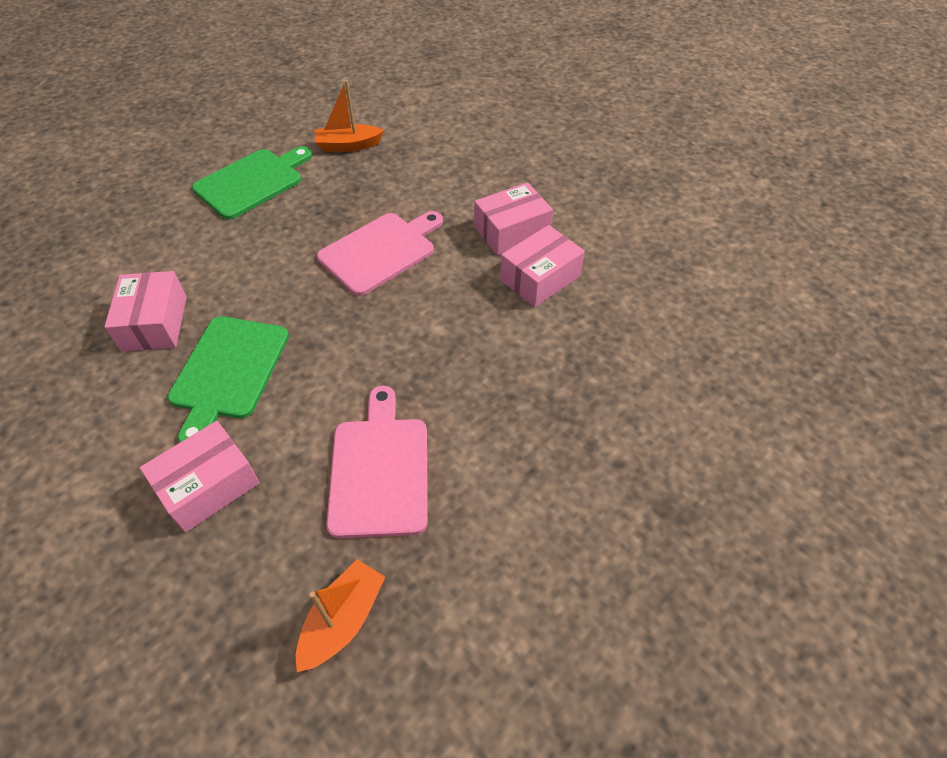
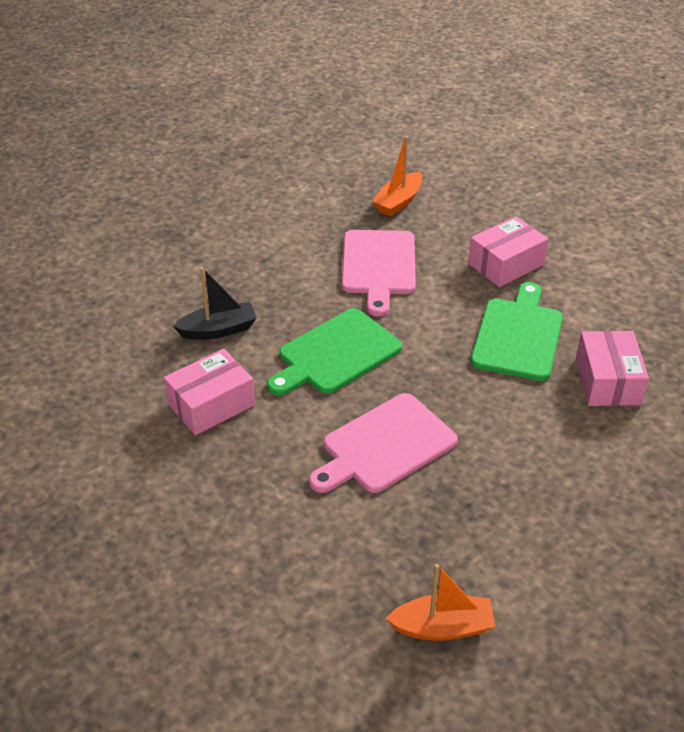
camera: 175 degrees left, 10 degrees down
green cutting board [192,146,312,220] -> green cutting board moved to [267,308,402,395]
pink box [474,182,553,255] -> none
none -> black boat [173,267,256,340]

